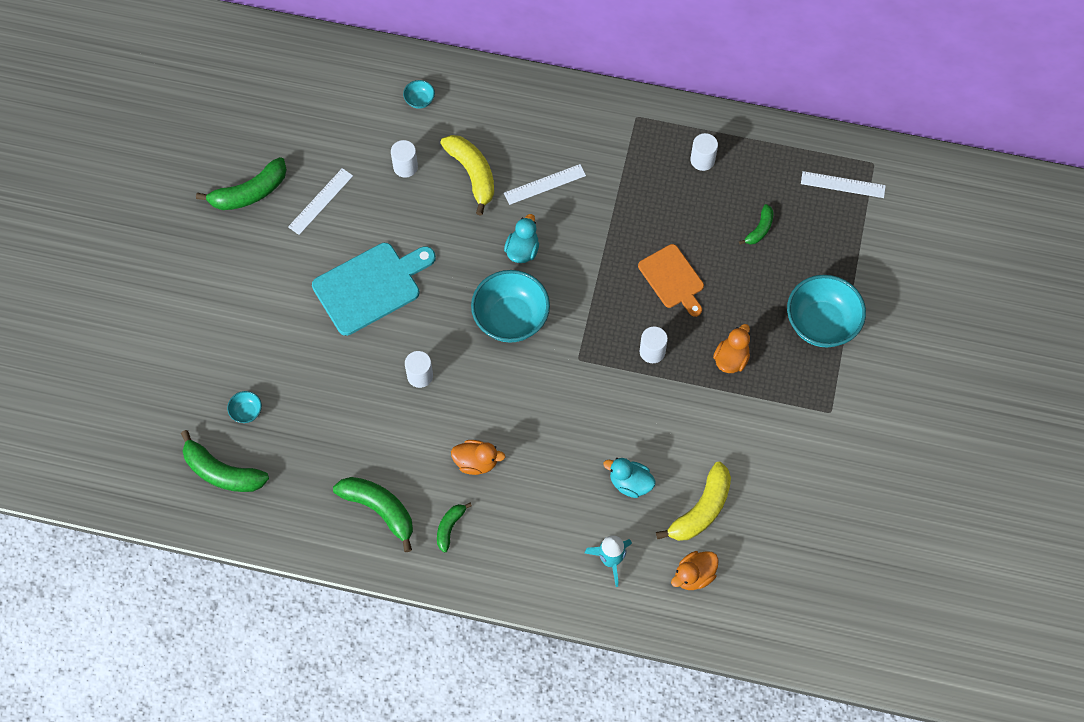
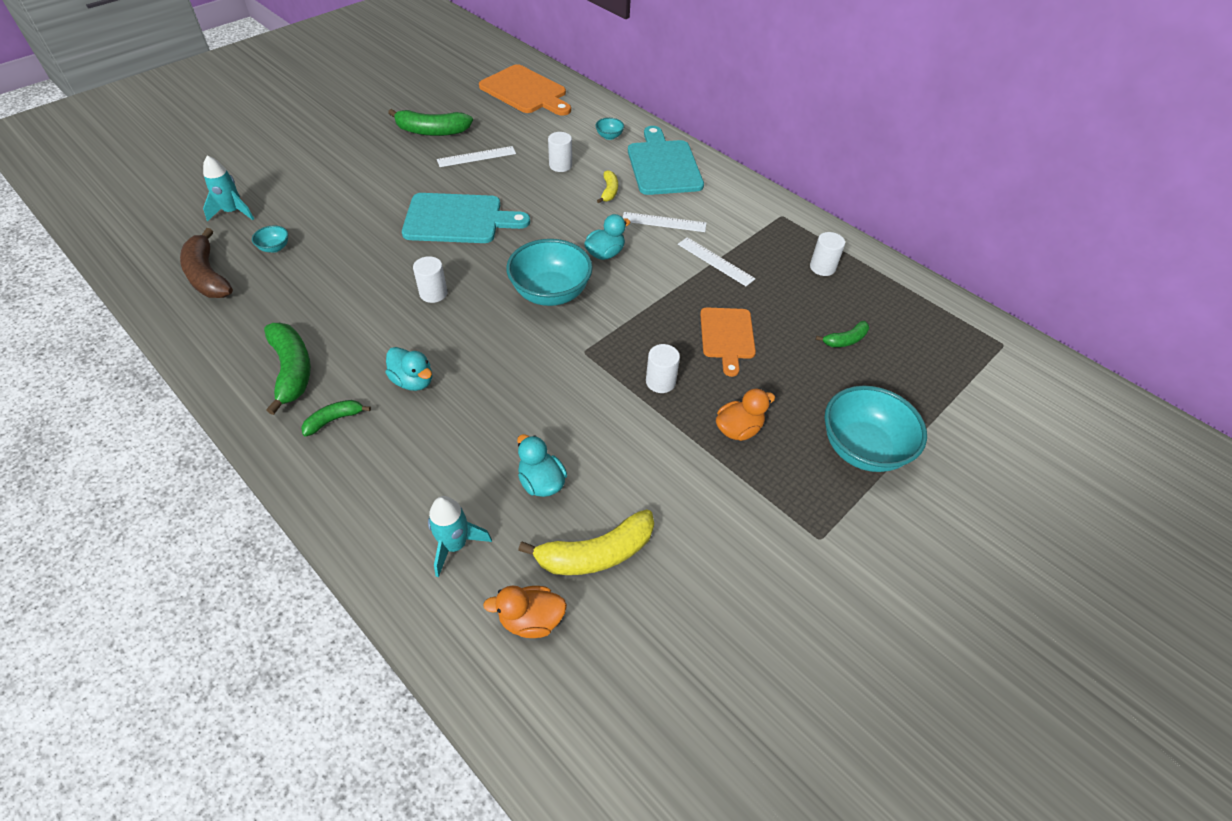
camera: 30 degrees right, 15 degrees down
green banana [181,430,269,492] -> brown banana [180,228,233,298]
yellow banana [440,135,494,216] -> yellow banana [597,170,618,203], size x0.55
orange duck [451,440,505,475] -> turquoise duck [385,347,432,391]
white ruler [801,171,886,198] -> white ruler moved to [678,237,756,286]
none -> turquoise rocket [203,156,254,222]
none -> orange cutting board [479,64,571,116]
none -> turquoise cutting board [628,126,704,195]

